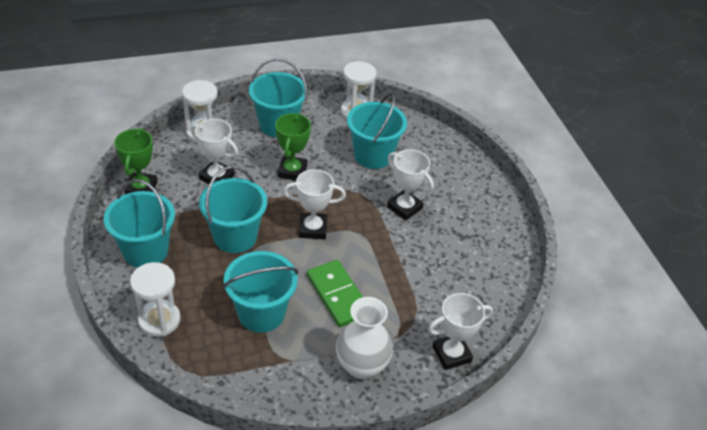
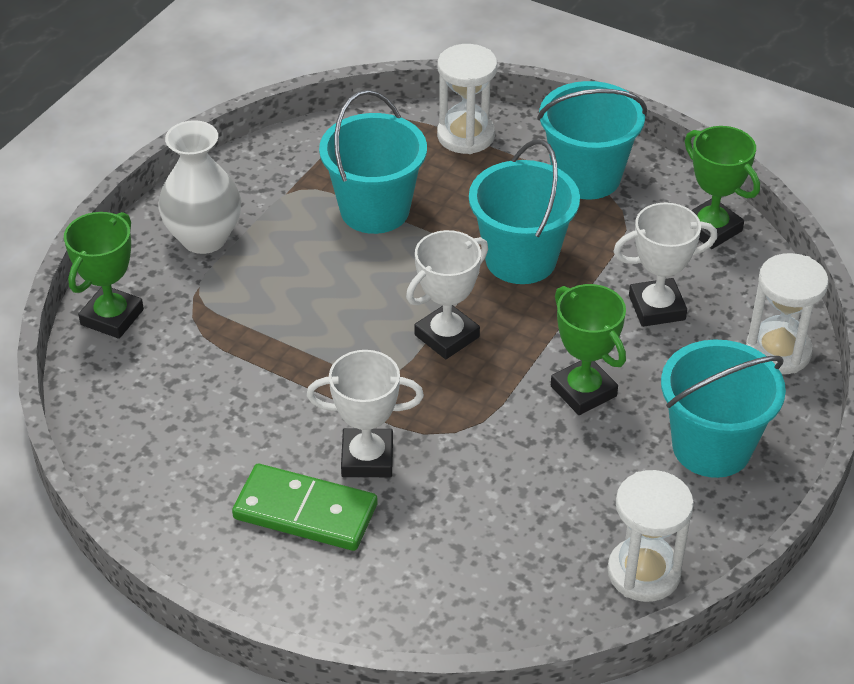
camera: 140 degrees right, 0 degrees up
green domino [307,260,363,327] -> green domino moved to [232,464,378,551]
turquoise bucket [347,93,407,169] -> none
white trophy [428,293,493,370] -> green trophy [64,212,144,339]

